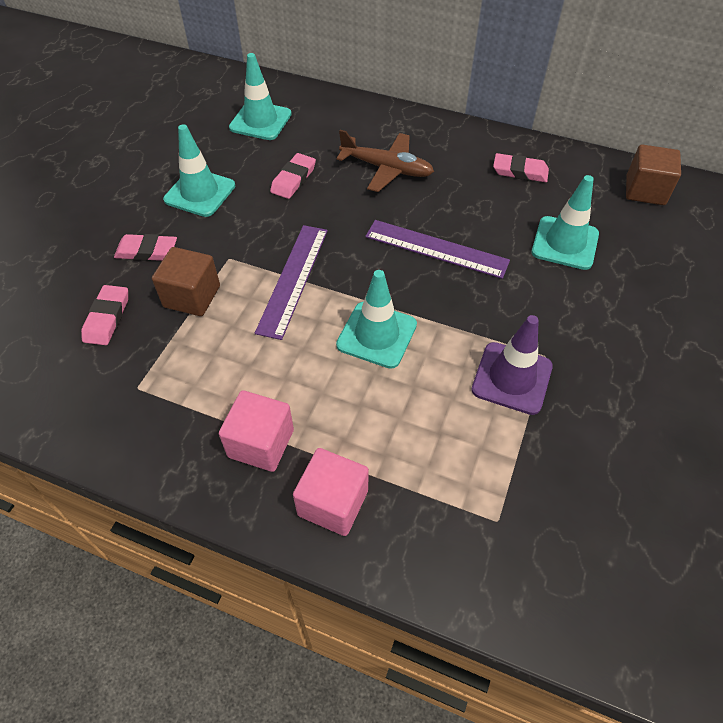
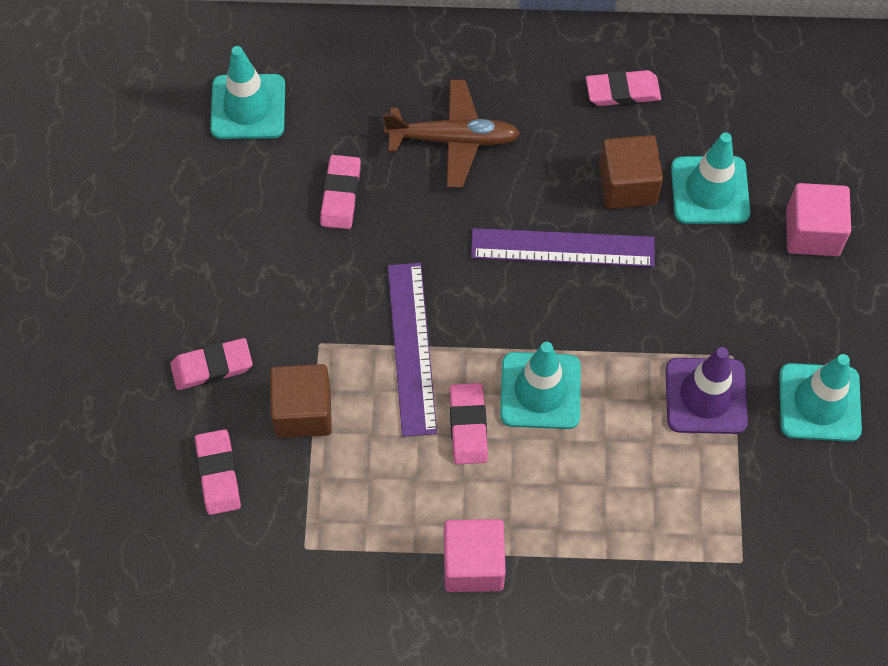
camera: 20 degrees left, 10 degrees up
turquoise traffic cone [163,124,235,217] -> turquoise traffic cone moved to [779,354,862,442]
pink cube [293,448,369,536] -> pink cube moved to [786,183,851,256]
brown cube [626,144,681,205] -> brown cube moved to [599,135,663,209]
none -> pink eraser [449,383,488,464]

